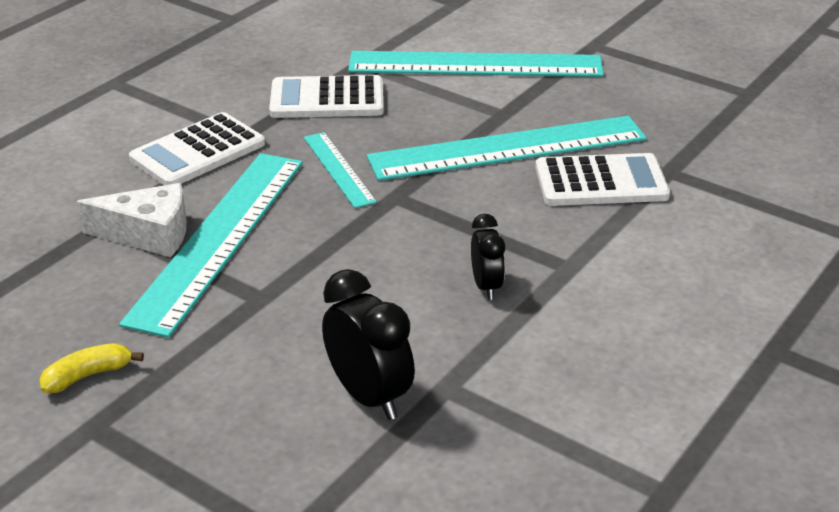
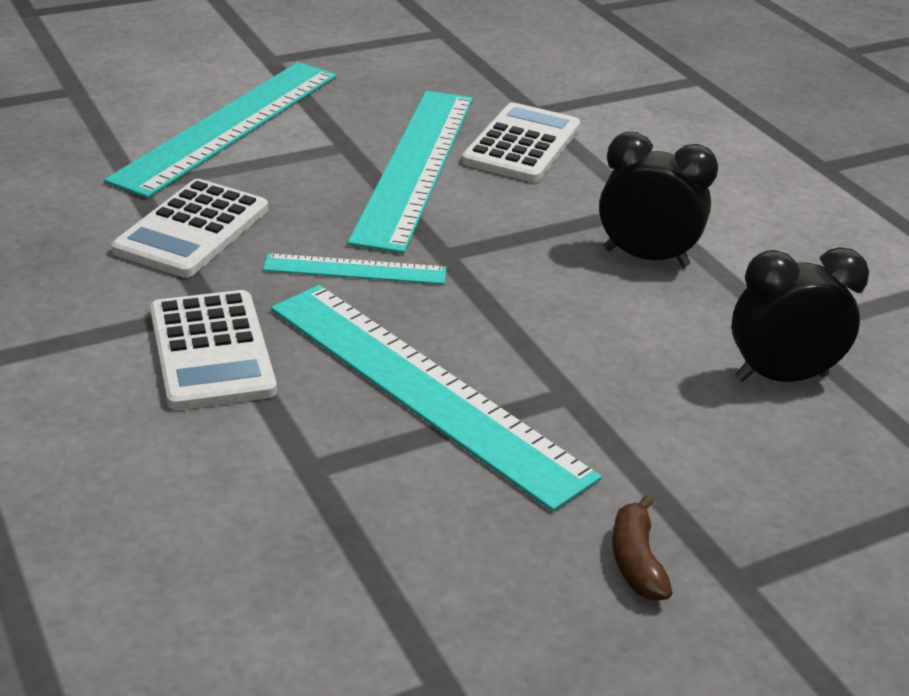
camera: 65 degrees left, 0 degrees up
yellow banana [40,343,144,393] -> brown banana [612,495,672,601]
white cheese [77,183,187,257] -> none
black clock [471,214,505,300] -> black clock [599,132,718,267], size x1.63

